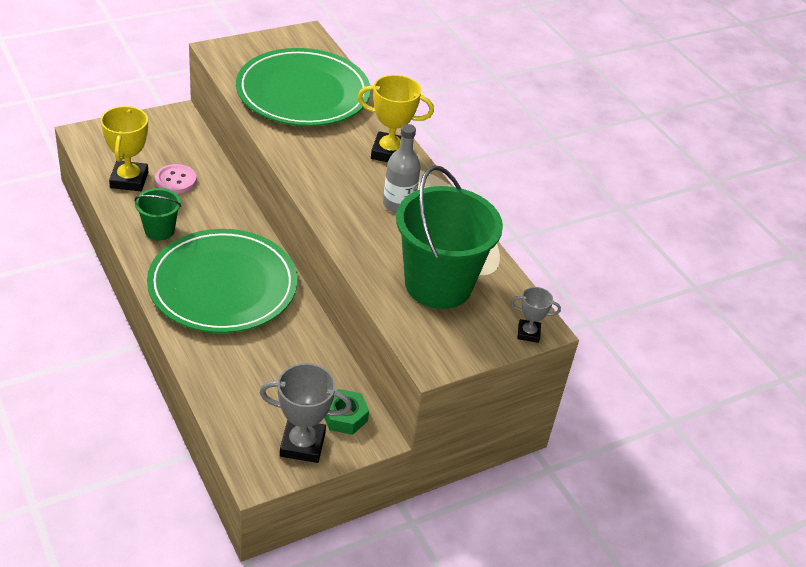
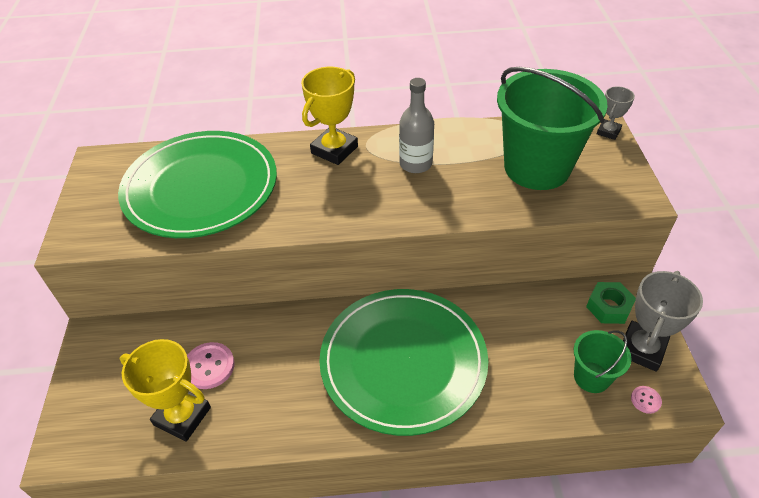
camera: 60 degrees left, 5 degrees up
green bucket [134,188,181,240] -> green bucket moved to [574,330,631,393]
none -> pink button [631,386,662,414]

